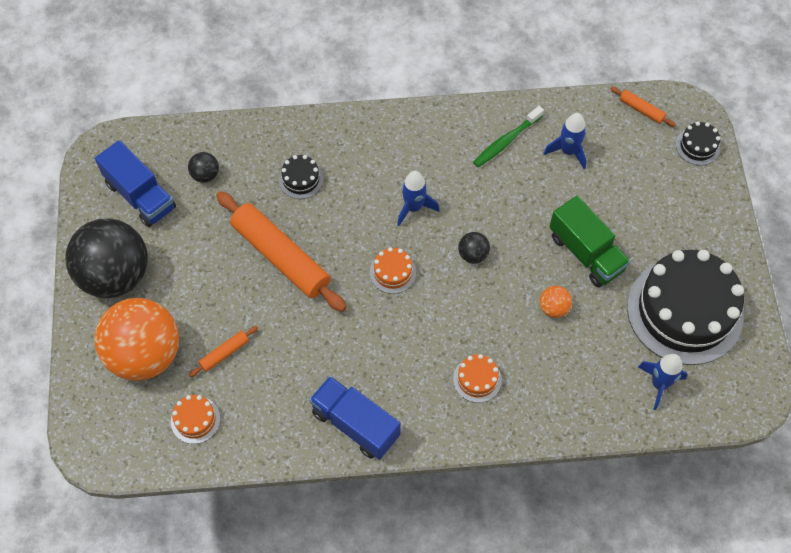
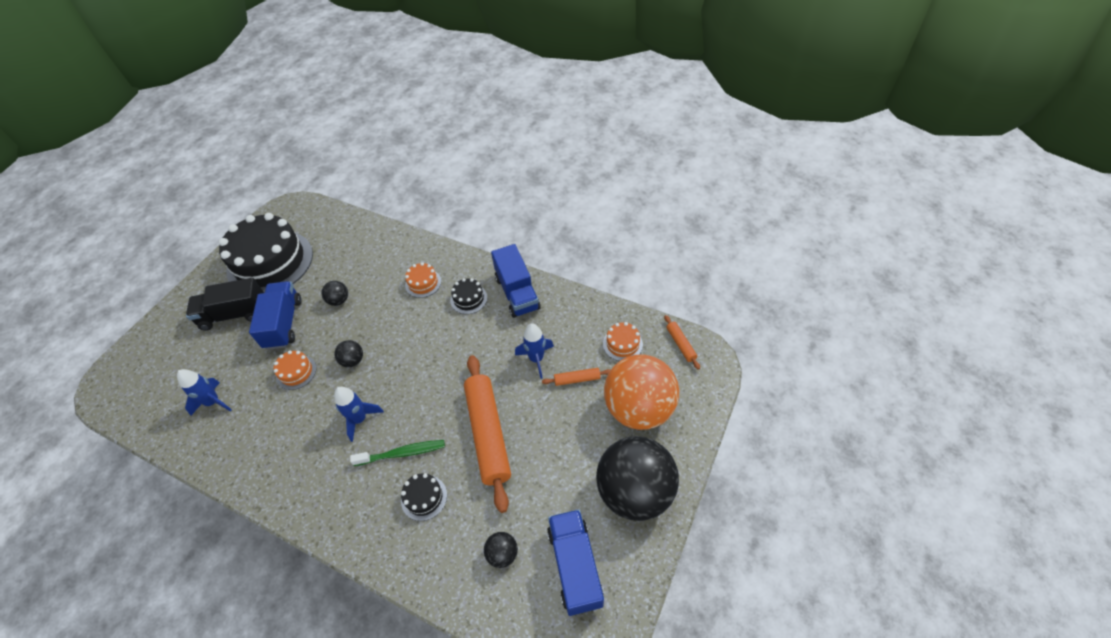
camera: 145 degrees left, 10 degrees down
orange cake [370,247,416,294] -> orange cake moved to [274,350,317,390]
green toothbrush [473,106,544,167] -> green toothbrush moved to [350,440,445,466]
orange ball [540,286,572,318] -> black ball [321,281,348,306]
green truck [549,196,631,287] -> blue truck [249,281,302,350]
orange rolling pin [610,87,676,127] -> orange rolling pin moved to [664,315,700,370]
blue rocket [638,354,688,410] -> blue rocket moved to [515,323,554,379]
black cake [676,121,720,165] -> black cake moved to [450,278,487,314]
none -> black truck [186,278,264,331]

